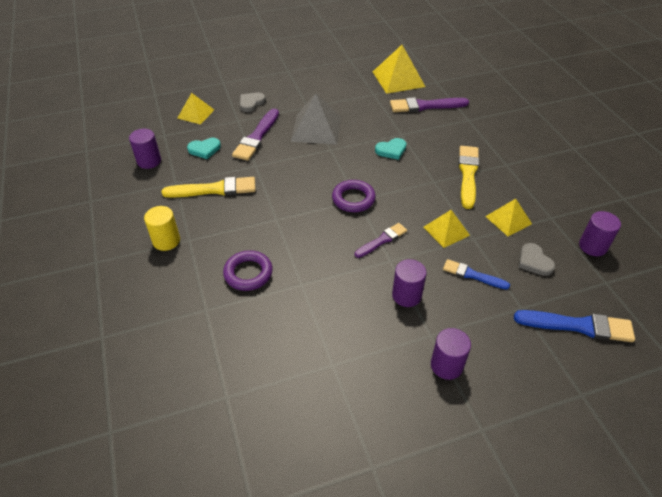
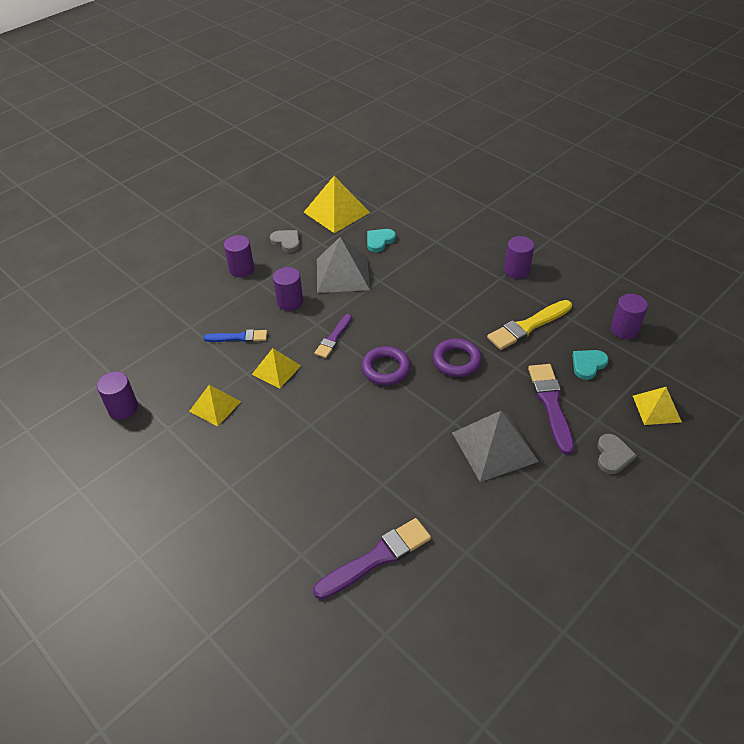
camera: 155 degrees right, 0 degrees up
yellow cylinder [144,206,180,251] -> purple cylinder [504,236,534,279]
purple ring [223,250,273,291] -> purple ring moved to [433,339,482,377]
yellow pyramid [373,45,425,94] -> yellow pyramid moved to [304,176,370,233]
turquoise heart [375,138,407,160] -> turquoise heart moved to [367,229,396,252]
yellow brush [458,146,479,209] -> none
blue brush [514,310,635,342] -> none
grey heart [519,243,555,276] -> grey heart moved to [270,230,300,252]
none -> grey pyramid [317,237,370,293]

